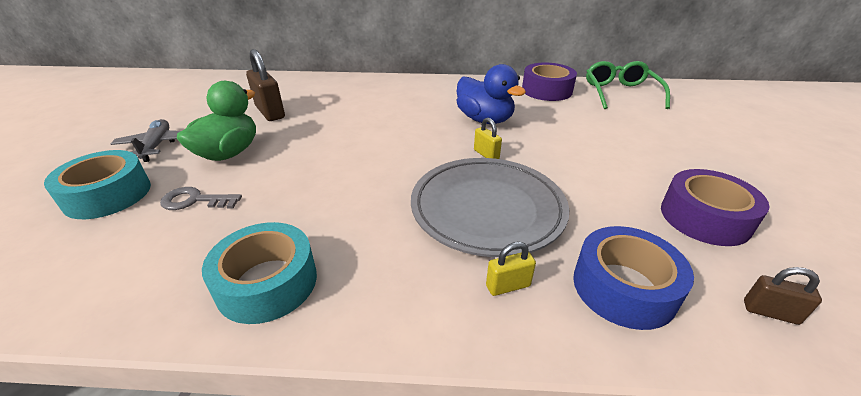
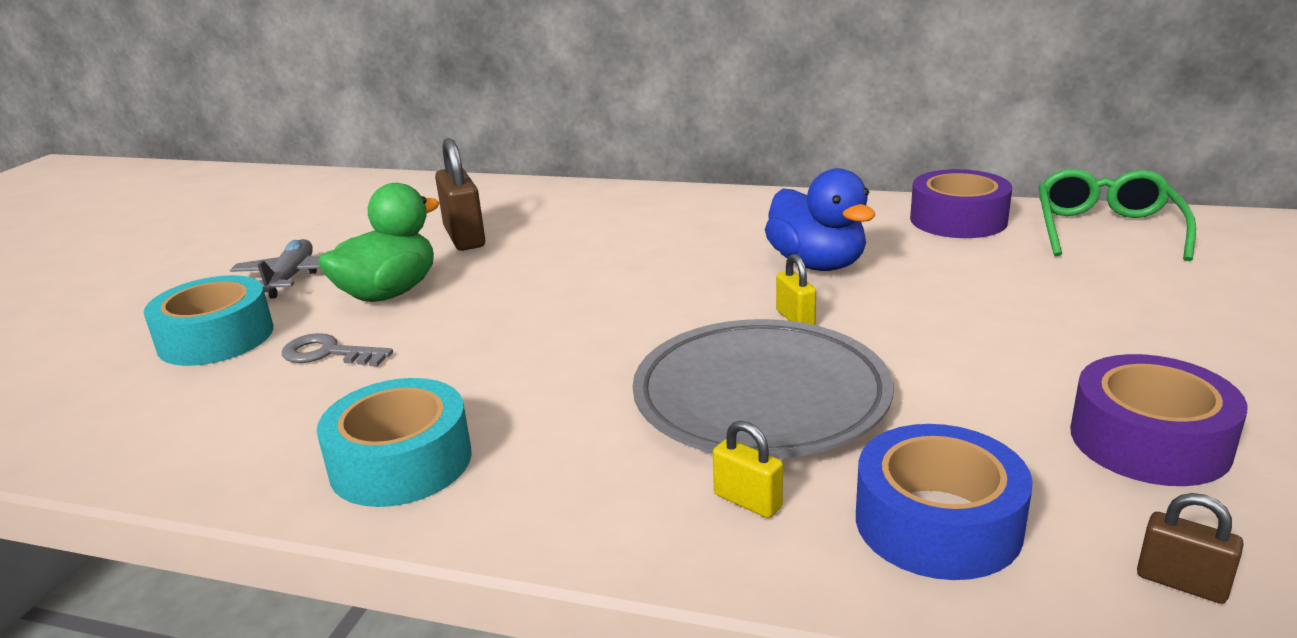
camera: 15 degrees right, 10 degrees down
yellow padlock [486,242,536,296] -> yellow padlock turned 45 degrees clockwise [713,421,783,518]

